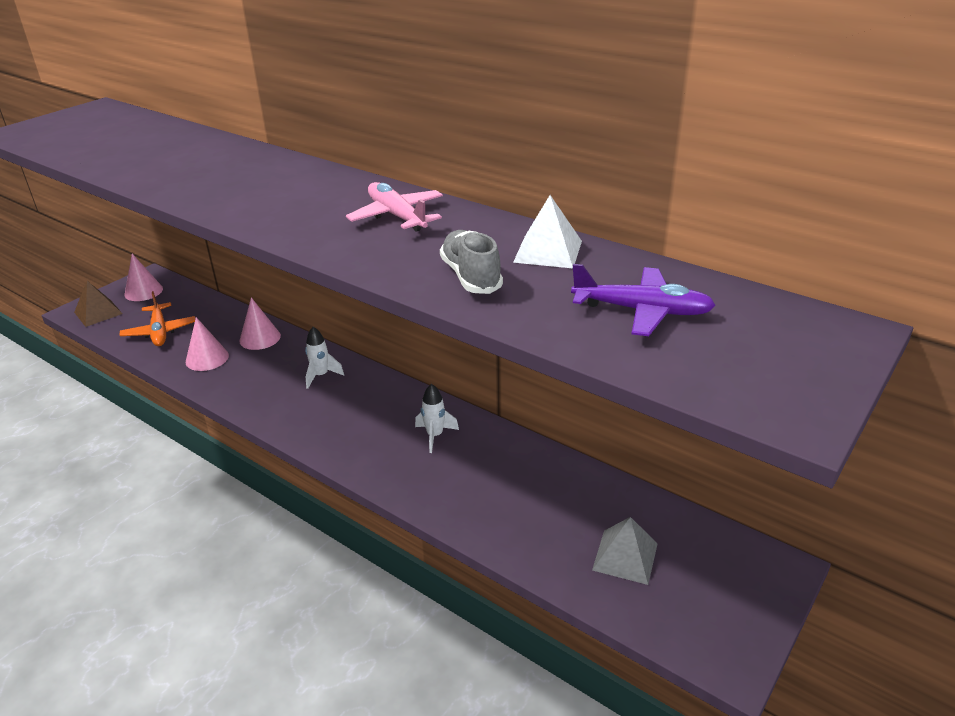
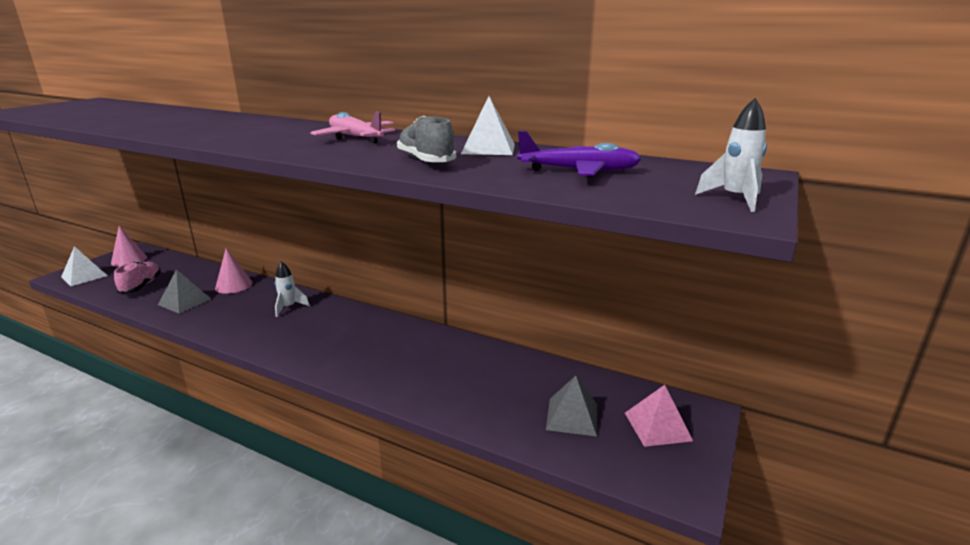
camera: 10 degrees left, 10 degrees down
brown pyramid [74,281,123,327] -> white pyramid [61,246,108,286]
orange plane [120,291,195,346] -> pink shoe [114,261,161,295]
pink cone [186,317,229,371] -> grey pyramid [158,269,211,314]
white rocket [415,384,459,453] -> white rocket moved to [695,98,767,212]
none -> pink pyramid [625,385,693,447]

